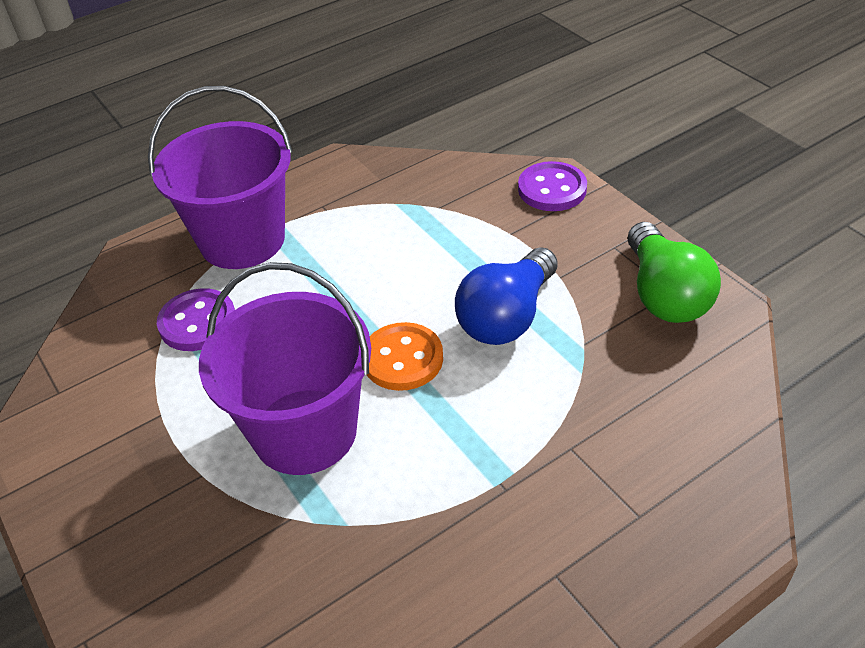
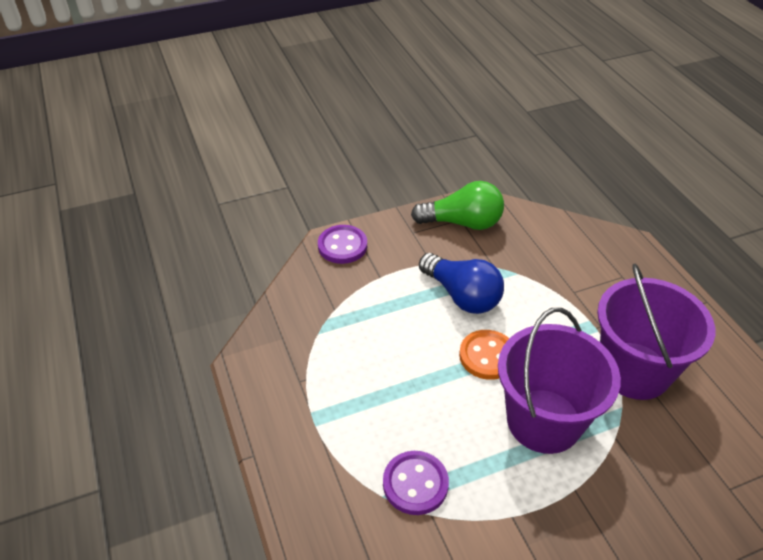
camera: 80 degrees left, 0 degrees up
purple bucket [148,86,293,269] -> purple bucket moved to [597,264,715,400]

